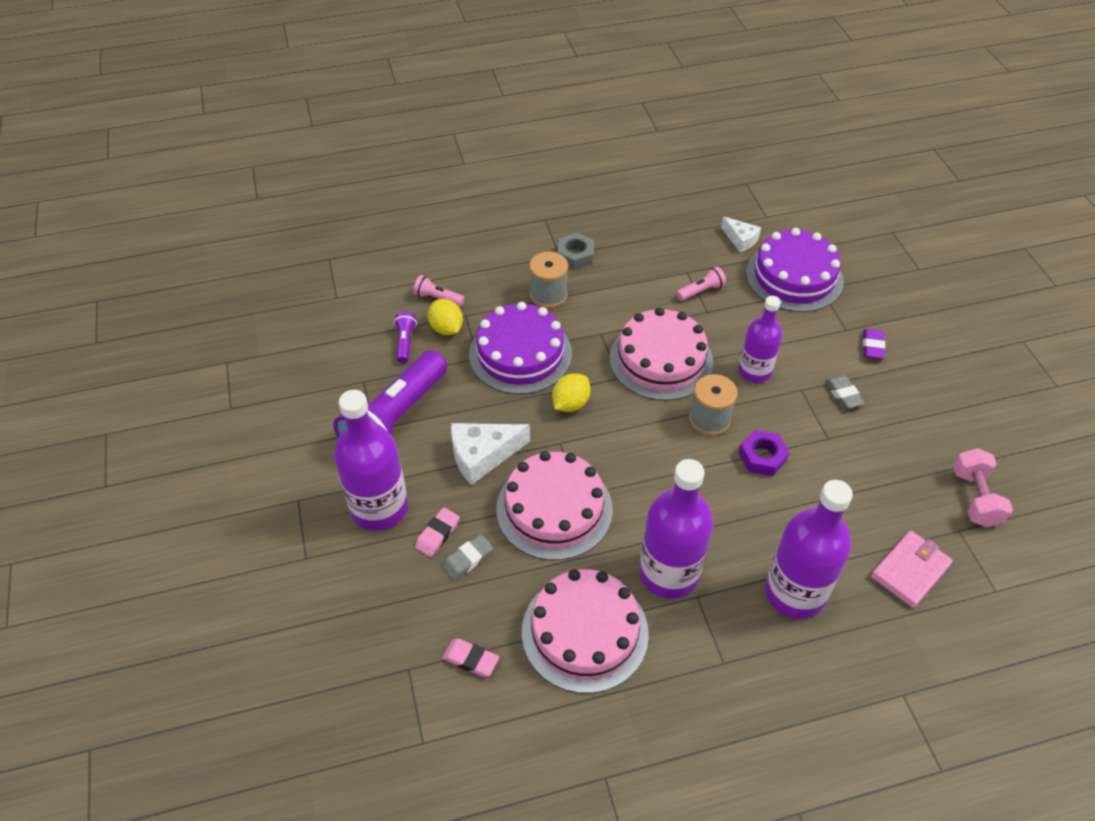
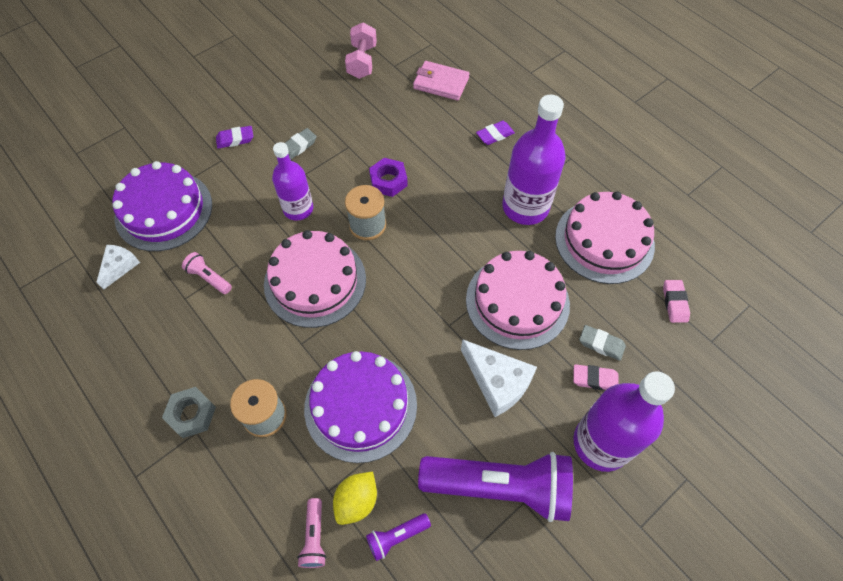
camera: 115 degrees left, 10 degrees up
yellow lemon [552,373,590,412] -> none
purple bottle [765,480,853,619] -> purple eraser [476,121,515,145]
pink dumbbell [953,448,1013,527] -> pink dumbbell turned 60 degrees counterclockwise [345,23,377,79]

